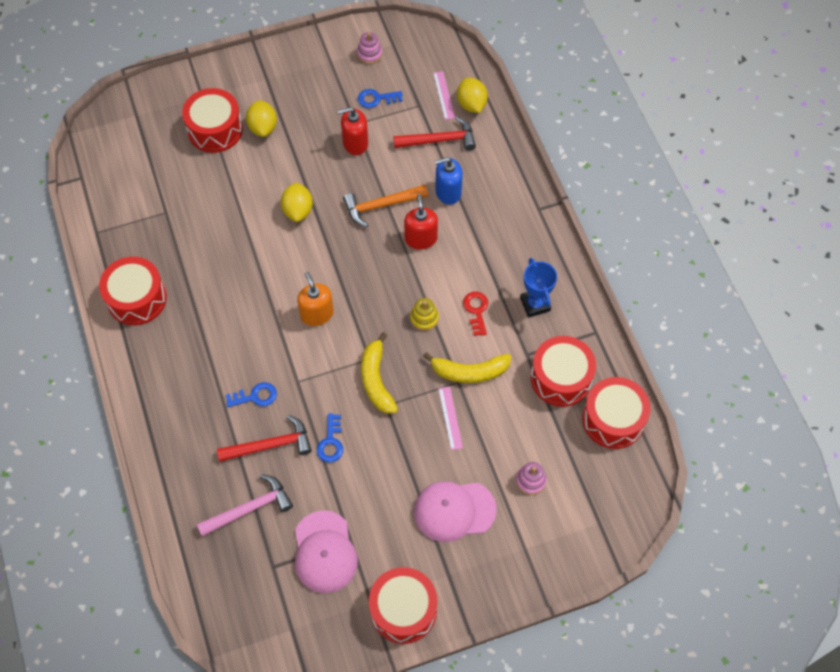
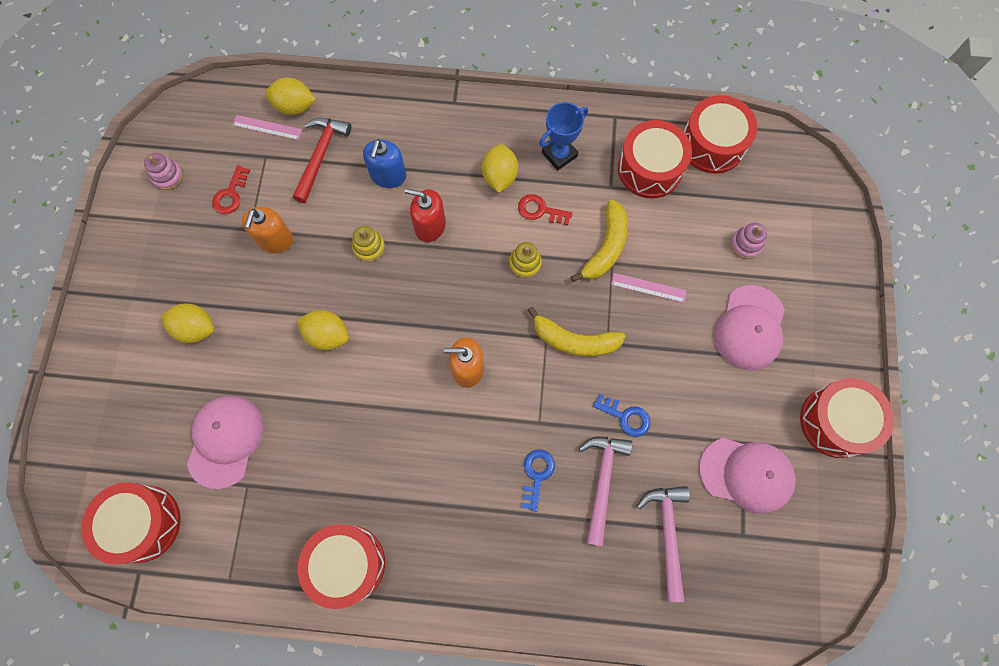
camera: 65 degrees left, 10 degrees up
red drum [182,88,243,153] -> red drum moved to [81,482,181,564]
red hammer [217,415,312,462] -> pink hammer [579,436,632,547]
red soap dispenser [338,107,368,155] -> orange soap dispenser [242,207,293,253]
orange hammer [343,185,428,227] -> yellow stacking toy [352,226,385,262]
blue key [358,89,403,108] -> red key [212,165,250,214]
blue trophy [520,258,557,317] -> blue trophy turned 45 degrees counterclockwise [539,102,588,171]
none -> pink cap [187,396,263,489]
none -> yellow lemon [482,144,518,193]

